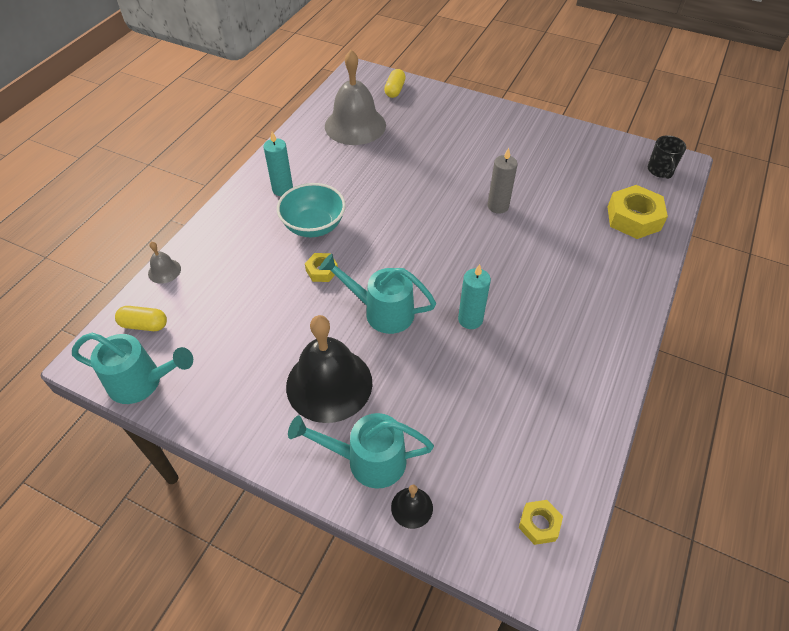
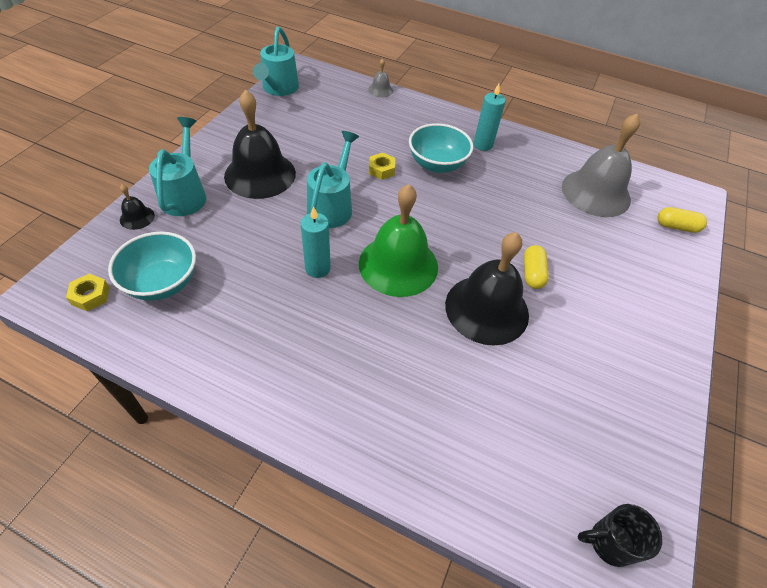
camera: 85 degrees right, 0 degrees up
yellow capsule [115,306,167,331] -> yellow capsule moved to [524,245,549,289]
grey candle [488,148,518,214] -> black bell [445,232,529,346]
yellow nut [608,185,668,239] -> none
none -> turquoise bowl [108,232,196,301]
none -> green bell [359,184,438,297]

